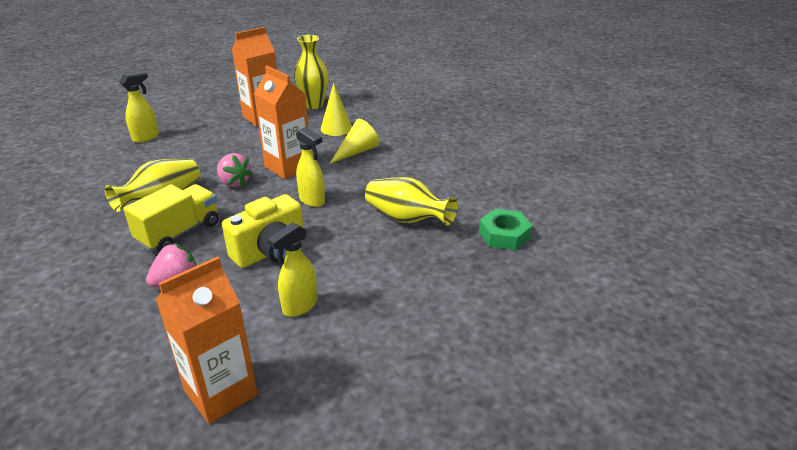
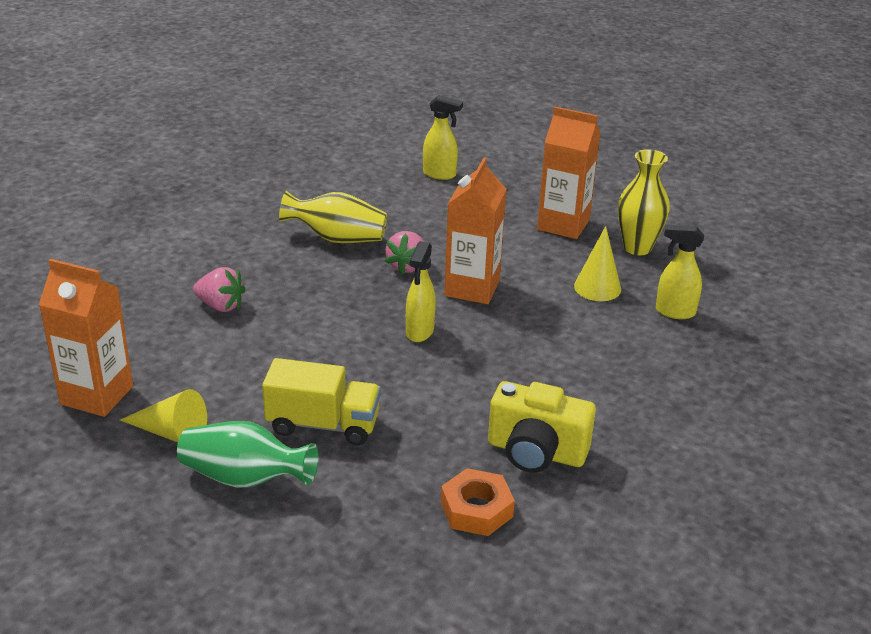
camera: 60 degrees right, 0 degrees up
yellow truck [123,184,219,252] -> yellow truck moved to [262,358,381,445]
yellow camera [222,194,304,268] -> yellow camera moved to [488,381,596,473]
yellow spray bottle [268,223,317,317] -> yellow spray bottle moved to [656,225,704,319]
yellow cone [330,119,380,164] -> yellow cone moved to [120,389,207,443]
yellow vase [365,177,458,226] -> none
green nut [479,209,532,250] -> orange nut [441,468,515,536]
none -> green vase [177,421,319,488]

